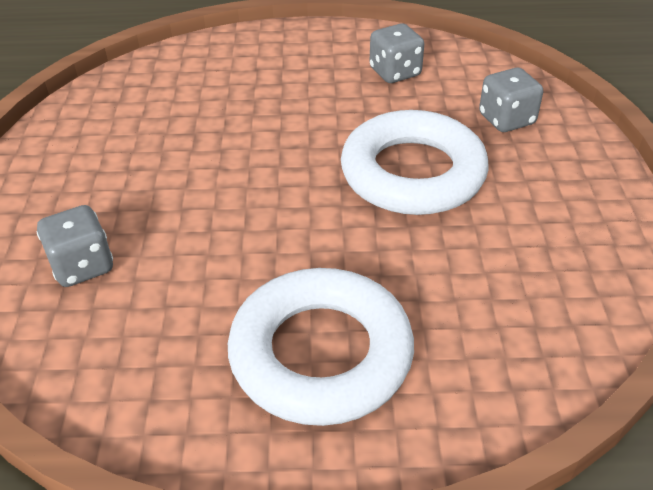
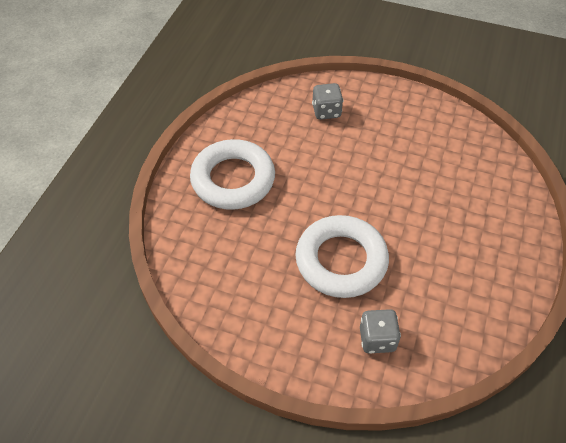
camera: 110 degrees right, 10 degrees up
grey dice [370,24,424,83] -> none

